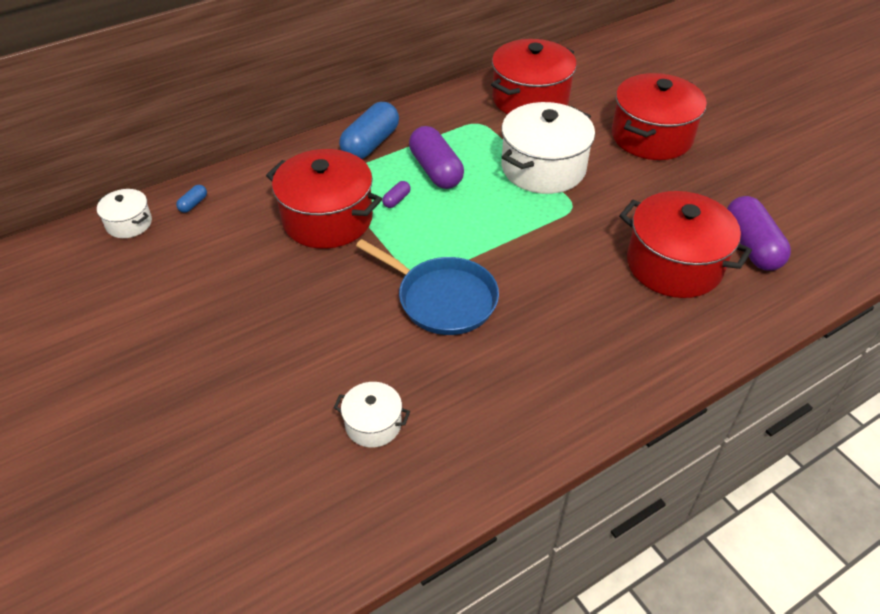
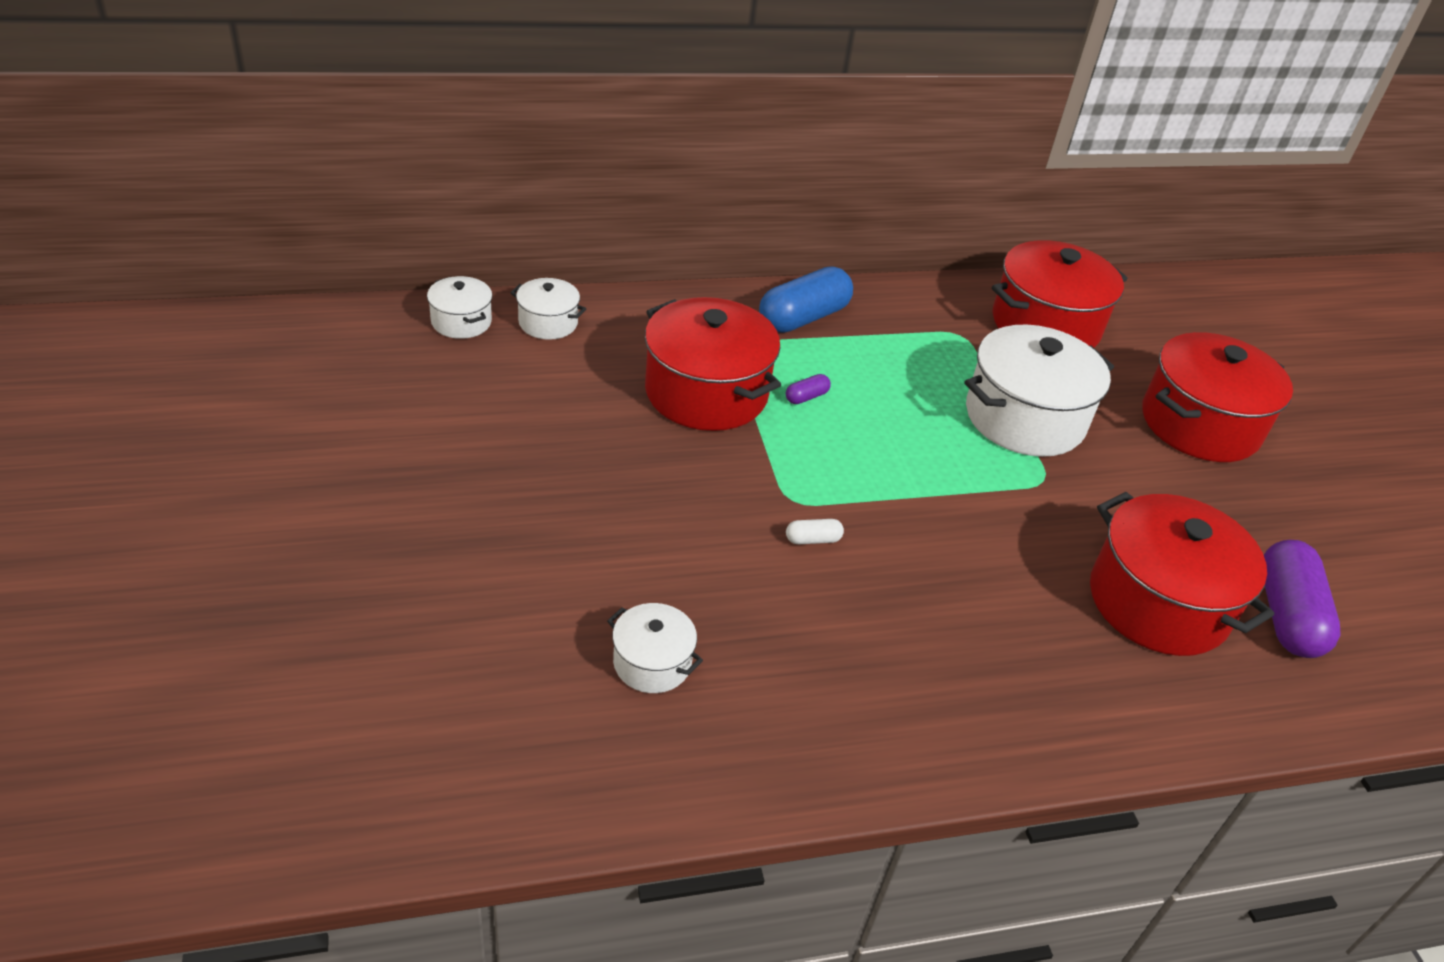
camera: 15 degrees right, 5 degrees down
blue capsule [176,185,207,213] -> white pot [510,278,586,340]
blue pan [356,239,499,335] -> white capsule [786,519,844,544]
purple capsule [409,126,464,189] -> none

